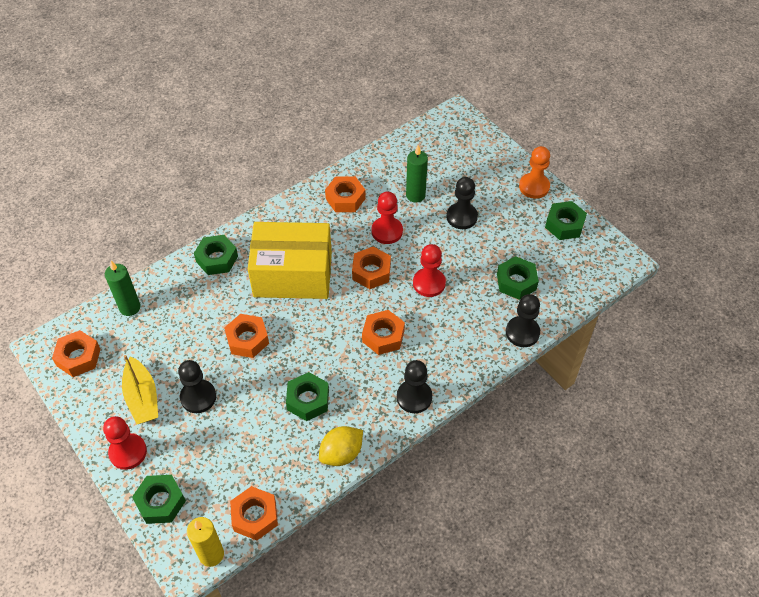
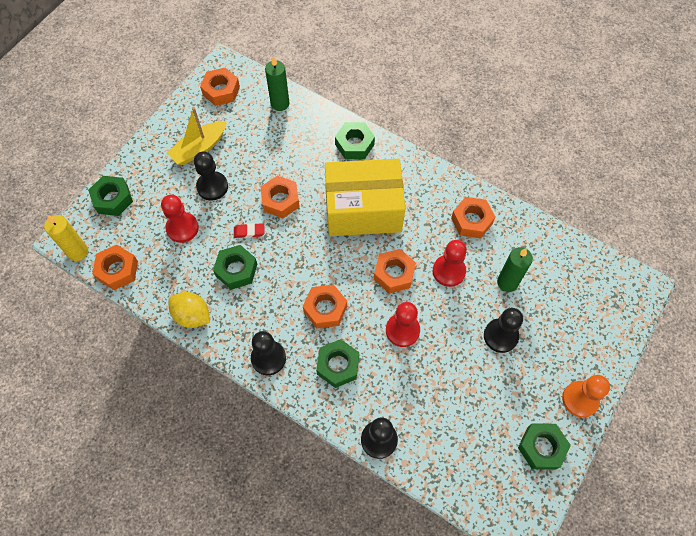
camera: 70 degrees right, 10 degrees up
red pawn [103,416,147,470] -> red pawn moved to [161,195,199,243]
yellow box [248,222,332,299] -> yellow box turned 75 degrees counterclockwise [325,159,406,236]
green nut [497,256,539,300] -> green nut moved to [316,339,359,388]
none -> red eraser [234,223,264,238]

